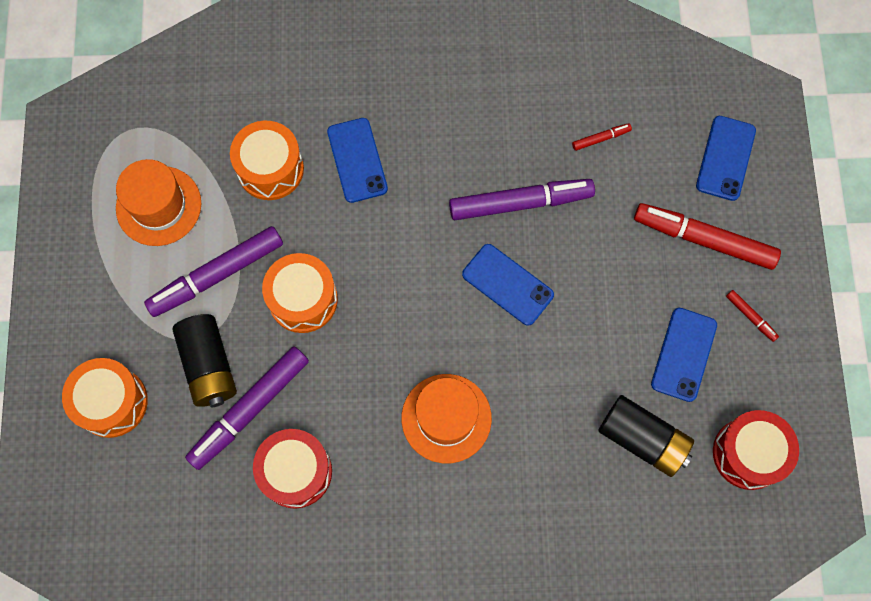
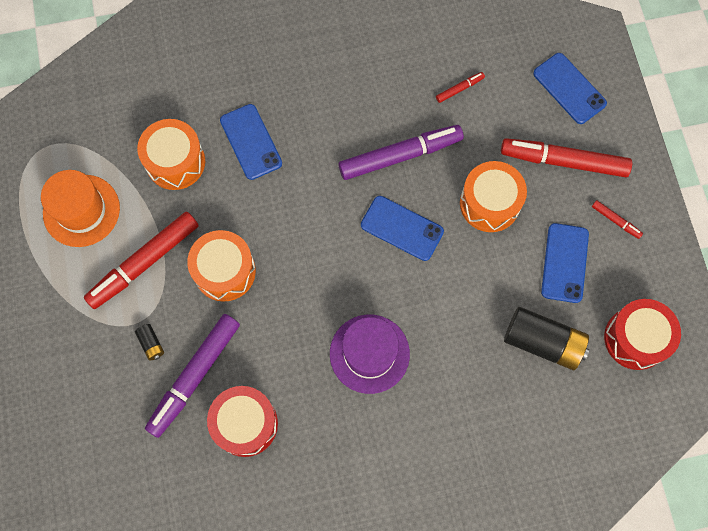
camera: 10 degrees left, 0 degrees up
orange drum [62,358,148,438] -> orange drum moved to [460,161,527,232]
purple marker [144,226,283,317] -> red marker [84,211,199,309]
black battery [173,314,237,407] -> black battery [135,324,164,361], size x0.44
orange hat [402,374,492,463] -> purple hat [330,314,410,394]
blue phone [696,116,756,201] -> blue phone turned 45 degrees counterclockwise [533,53,607,124]

